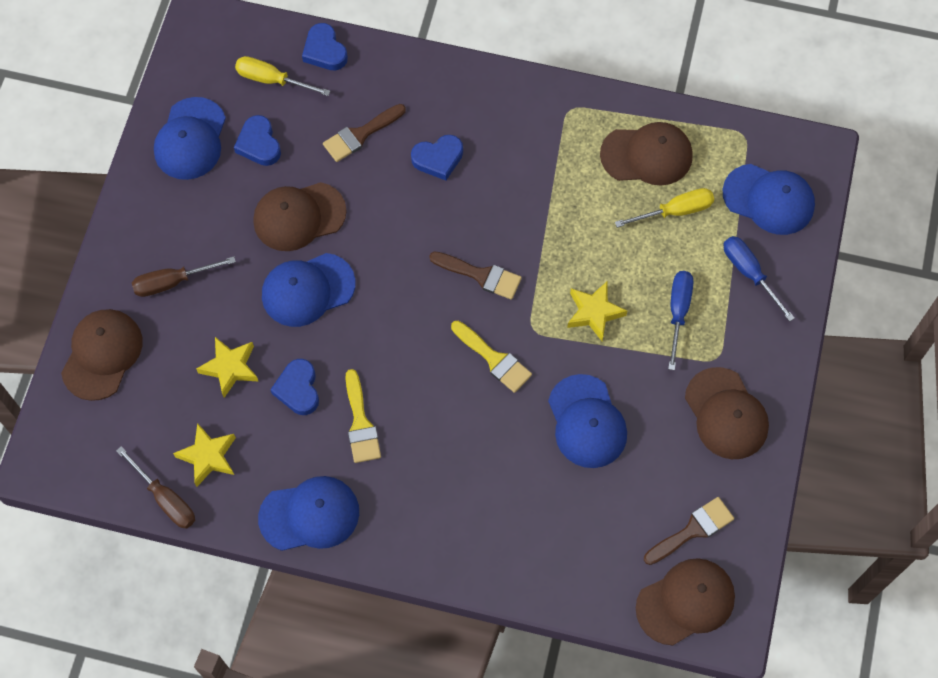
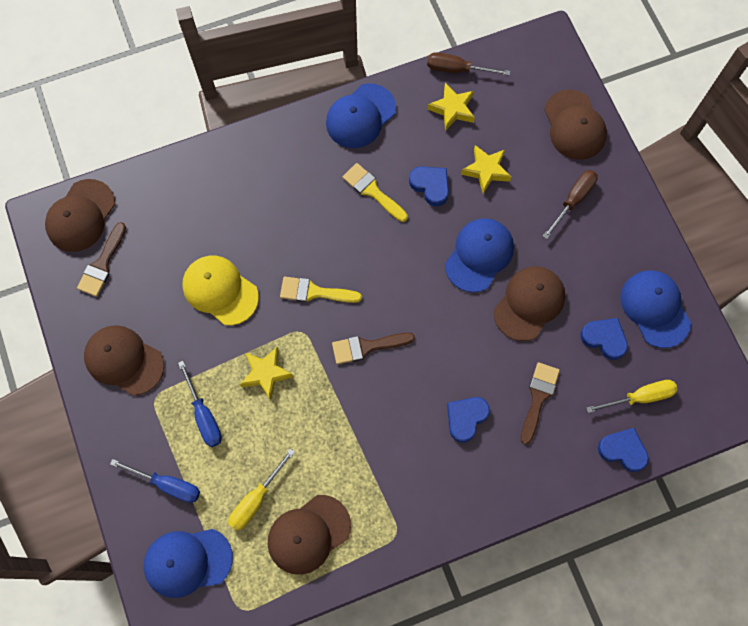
camera: 145 degrees right, 5 degrees up
blue cap [548,374,627,468] -> yellow cap [182,256,259,325]

